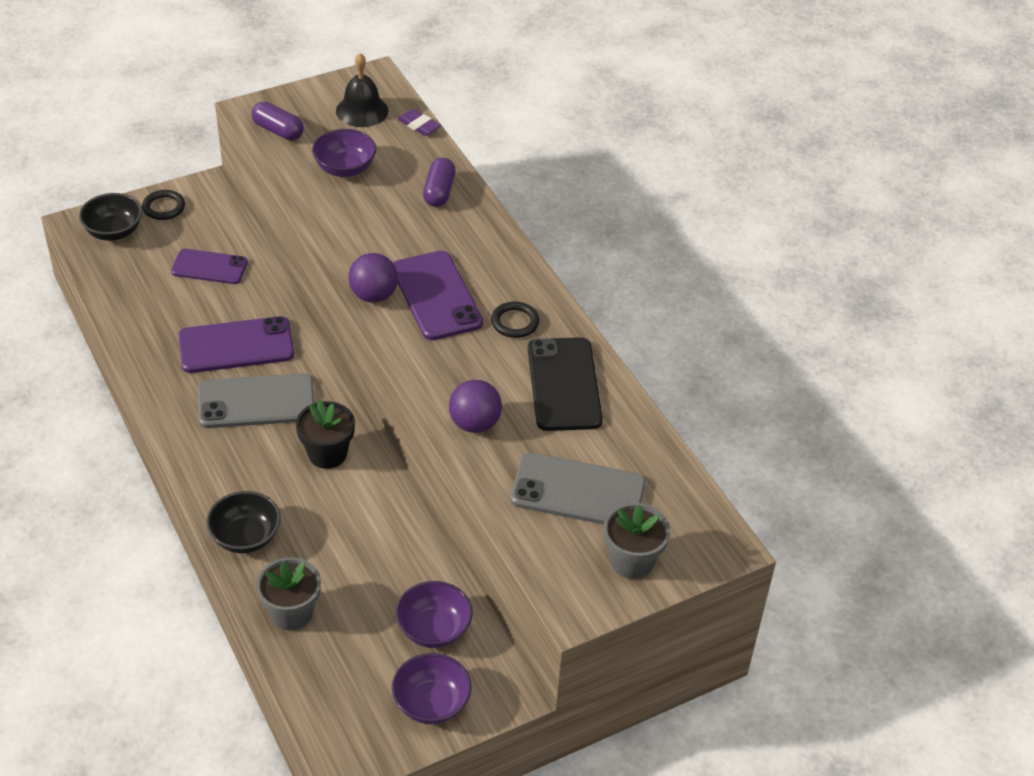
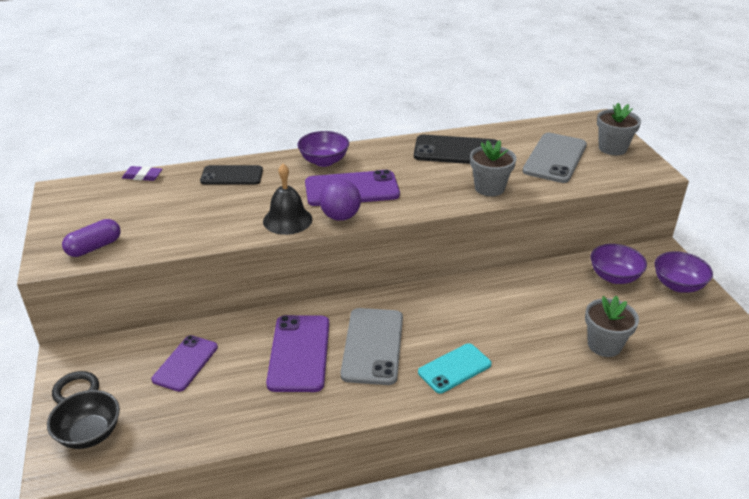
camera: 75 degrees left, 10 degrees down
black bowl [206,491,281,553] -> none
black flower pot [296,400,355,469] -> none
purple bowl [312,129,376,177] -> purple bowl moved to [297,131,349,167]
black bell [336,53,389,127] -> black bell moved to [263,164,312,235]
purple eraser [397,109,441,136] -> purple eraser turned 45 degrees clockwise [122,166,162,181]
purple capsule [423,157,456,207] -> black phone [200,165,263,185]
purple ball [449,380,502,433] -> grey flower pot [470,140,516,196]
black ring [491,302,539,338] -> none
none -> turquoise phone [418,343,492,394]

